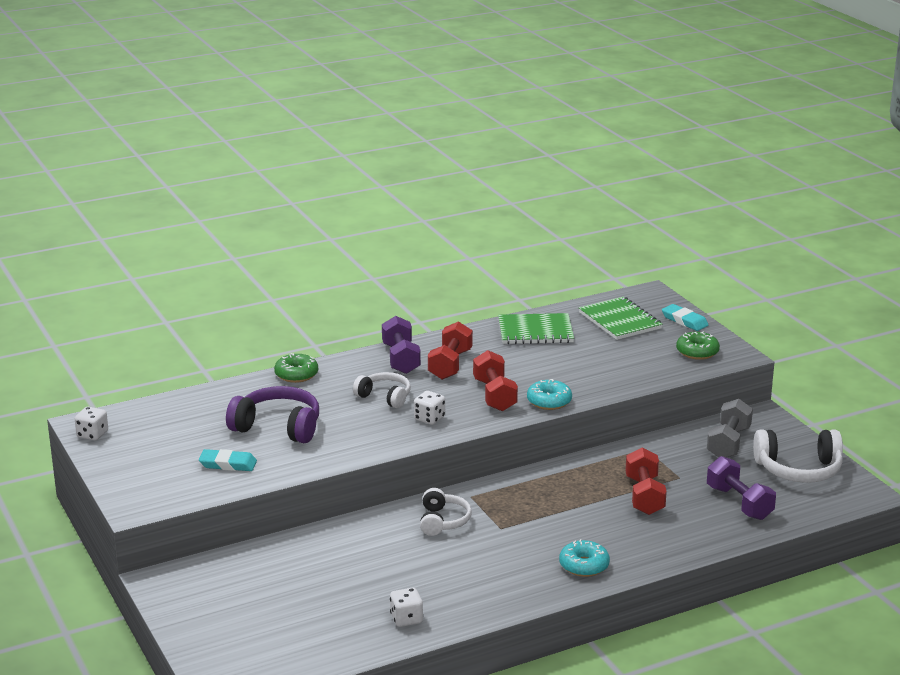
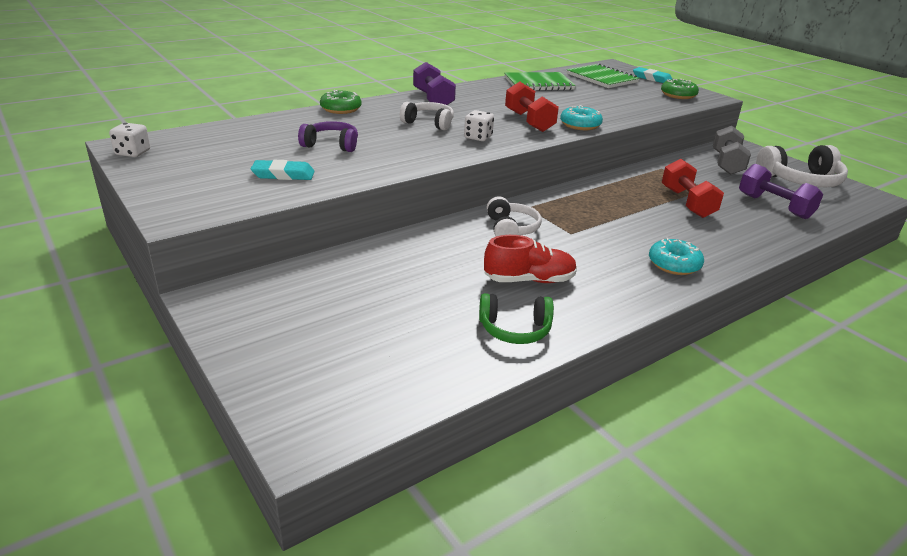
camera: 10 degrees left, 5 degrees up
purple headphones [226,386,319,443] -> purple headphones [298,121,358,152], size x0.63
white dice [390,588,423,627] -> green headphones [479,293,554,344]
red dumbbell [428,321,473,380] -> none
none -> red shoe [484,235,577,283]

